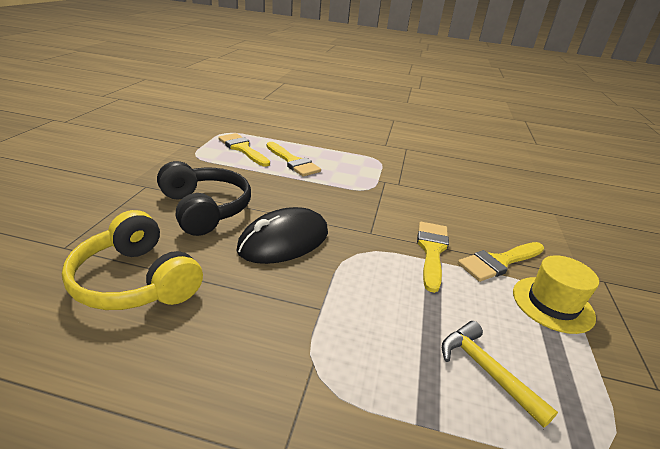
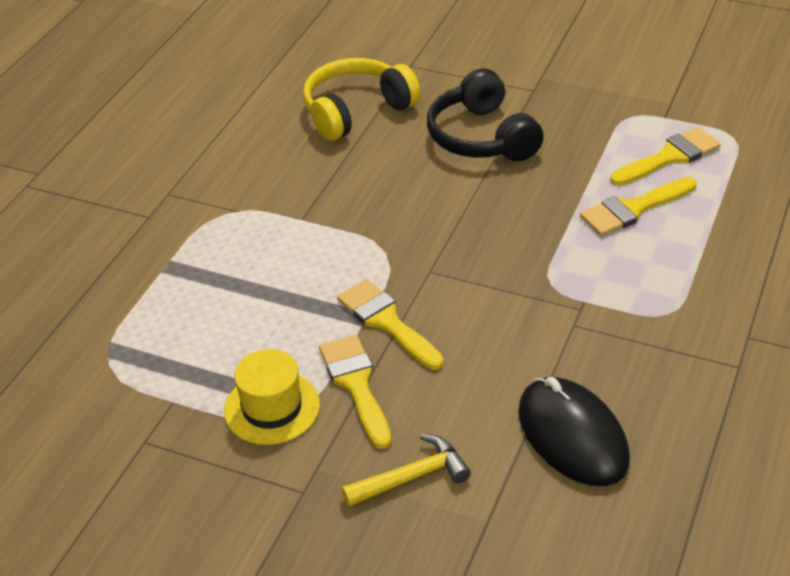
camera: 105 degrees right, 10 degrees up
black headphones [157,161,251,236] -> black headphones turned 90 degrees clockwise [427,68,544,161]
black mouse [236,207,328,264] -> black mouse moved to [518,377,630,486]
yellow brush [417,222,449,293] -> yellow brush turned 150 degrees counterclockwise [337,279,444,370]
yellow hammer [442,321,558,428] -> yellow hammer moved to [341,434,471,507]

